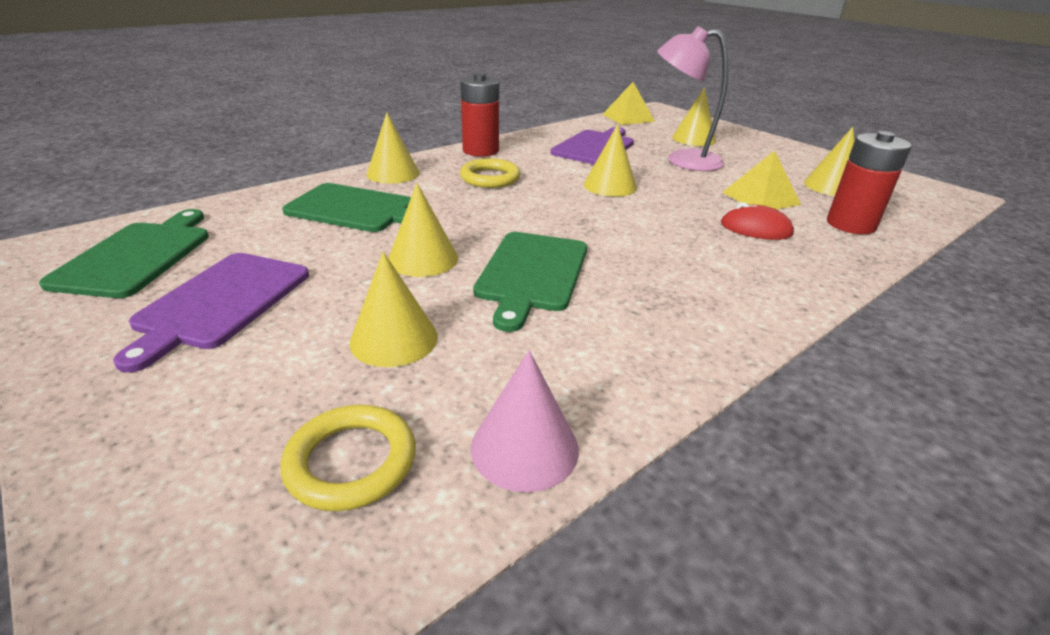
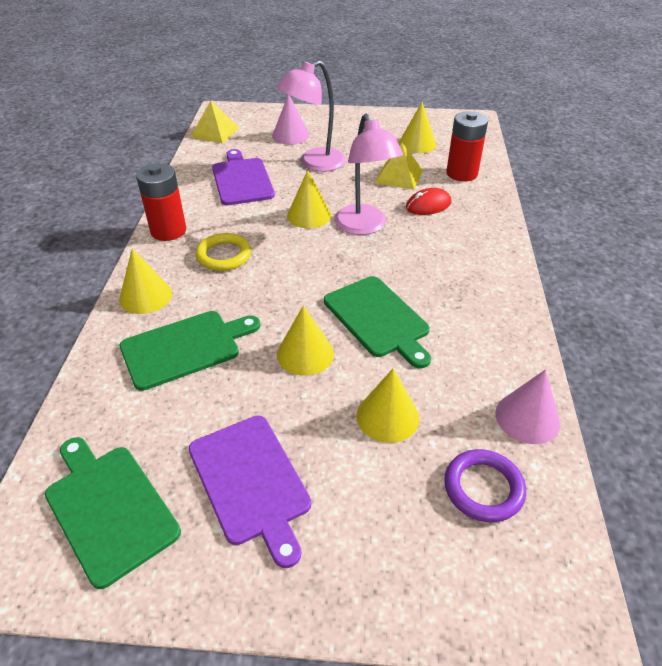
camera: 45 degrees left, 10 degrees up
yellow ring [281,405,416,511] -> purple ring [444,449,526,522]
yellow cone [672,88,716,146] -> pink cone [272,95,309,145]
none -> pink lamp [334,114,403,235]

